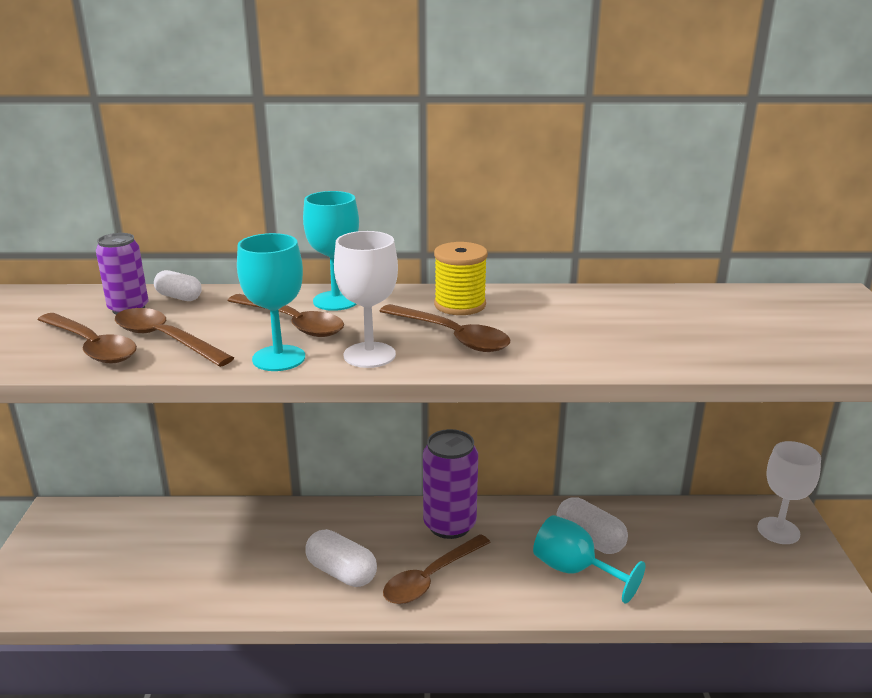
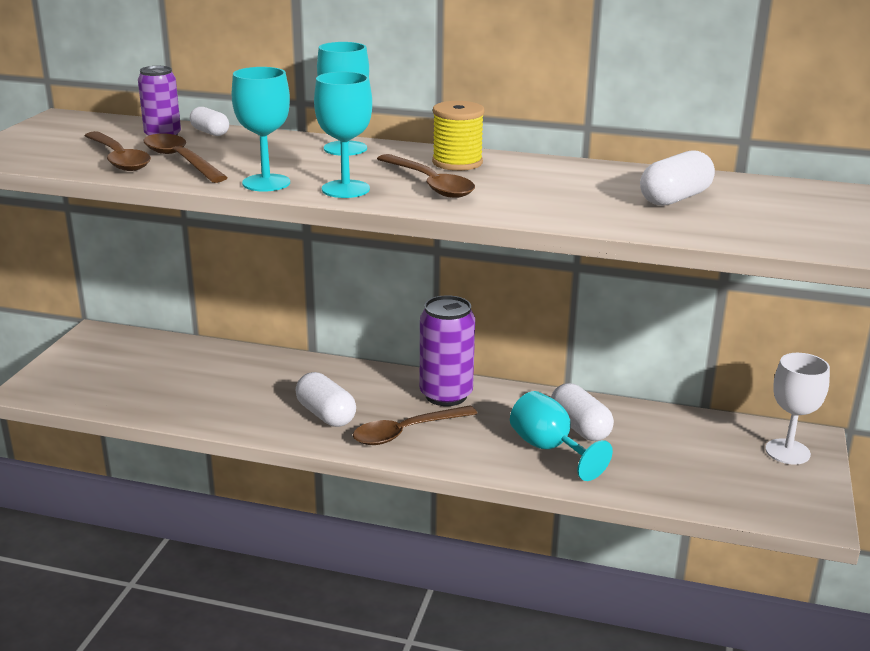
camera: 15 degrees right, 0 degrees up
brown spoon [227,294,344,337] -> none
white goblet [334,231,398,368] -> turquoise goblet [314,72,372,198]
none -> white capsule [640,150,715,206]

